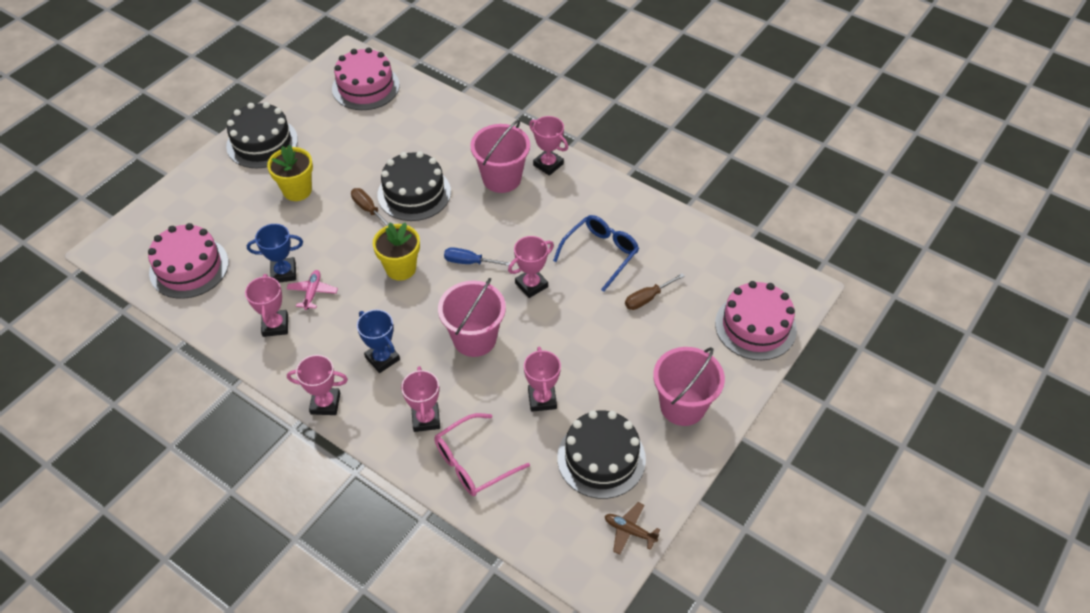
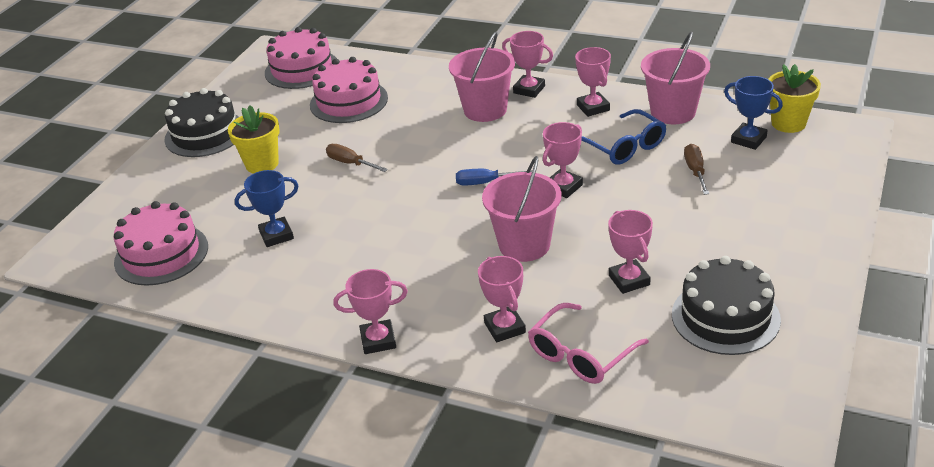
camera: 10 degrees left, 15 degrees down
pink trophy [245,274,288,337] -> pink trophy moved to [575,47,611,117]
pink plane [287,270,338,310] -> none
blue trophy [357,309,400,373] -> blue trophy moved to [724,76,783,150]
yellow flower pot [373,222,420,280] -> yellow flower pot moved to [768,64,821,133]
black cake [377,151,451,221] -> none
blue glasses [553,215,639,292] -> blue glasses turned 120 degrees clockwise [581,109,666,165]
brown plane [605,502,660,555] -> none
brown screwdriver [625,273,685,310] -> brown screwdriver turned 135 degrees clockwise [684,144,709,195]
pink bucket [653,347,725,426] -> pink bucket moved to [641,31,710,124]
pink cake [715,281,797,360] -> pink cake moved to [310,57,388,123]

